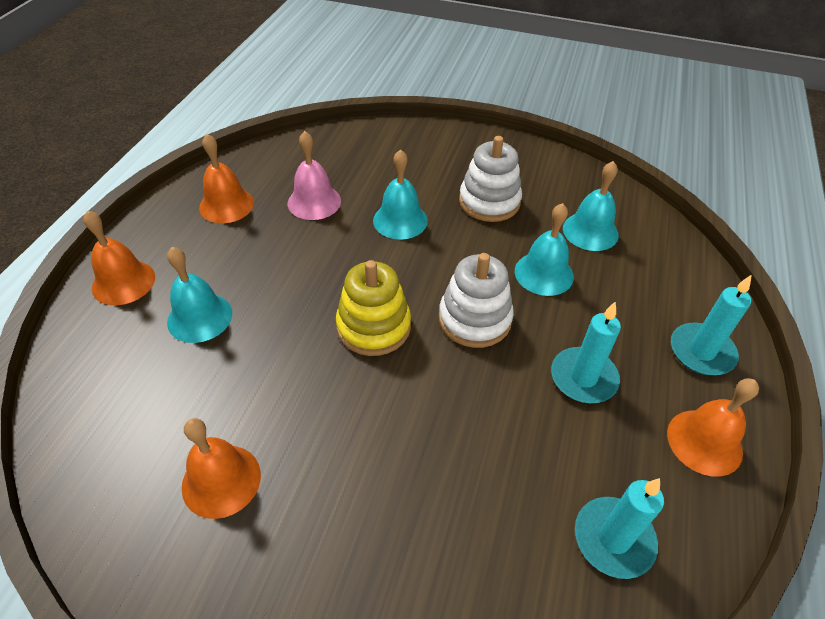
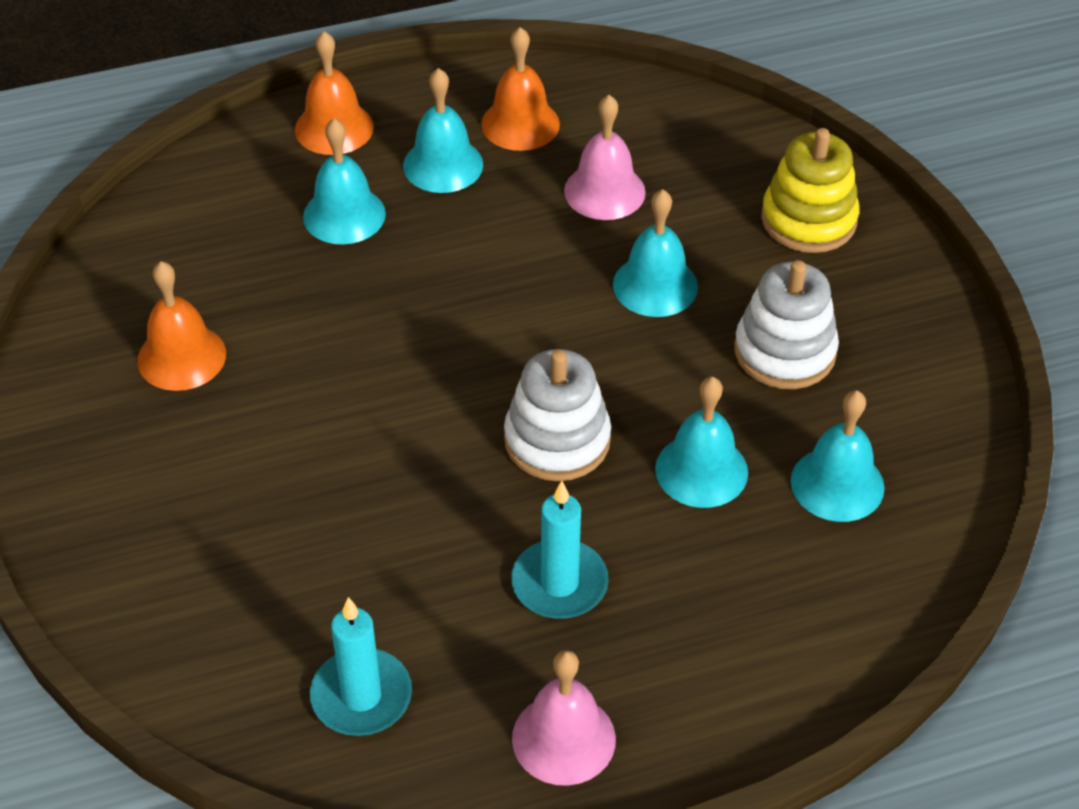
camera: 55 degrees right, 0 degrees up
yellow stacking toy [336,260,411,356] -> yellow stacking toy moved to [761,128,859,253]
orange bell [667,378,759,477] -> pink bell [512,650,616,786]
turquoise candle [671,274,752,375] -> none
none -> turquoise bell [403,68,483,193]

